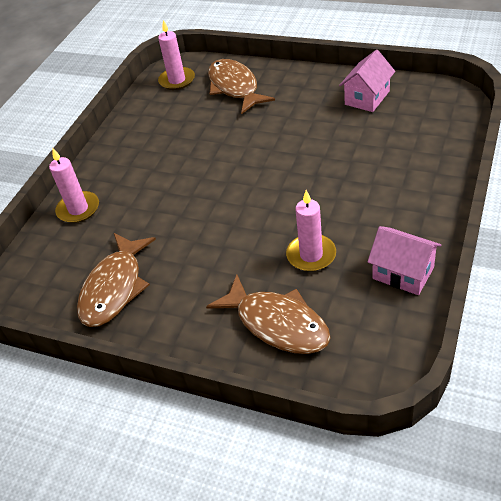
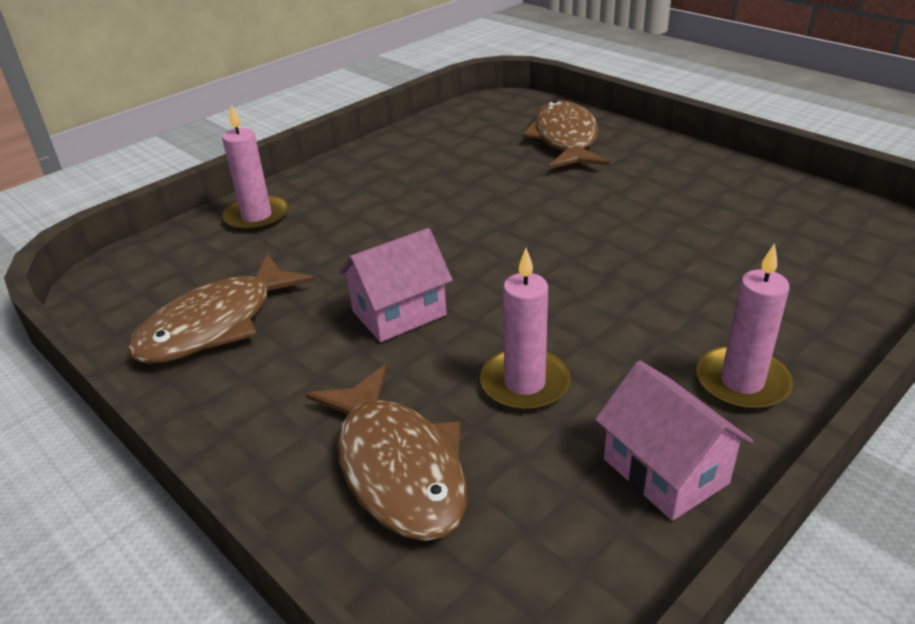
camera: 20 degrees right, 10 degrees down
pink candle [158,20,195,90] -> pink candle moved to [696,243,793,410]
pink house [339,50,395,112] -> pink house moved to [339,228,453,342]

